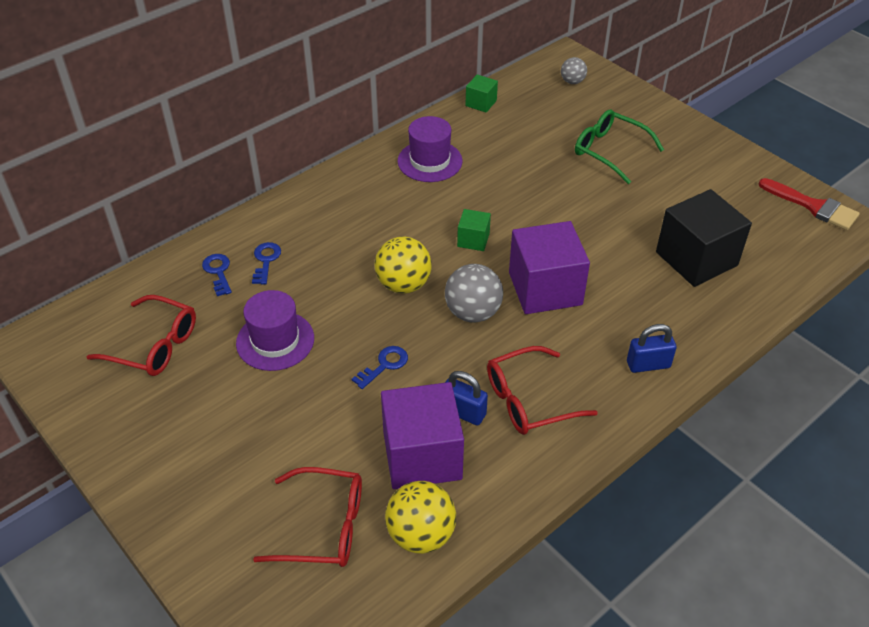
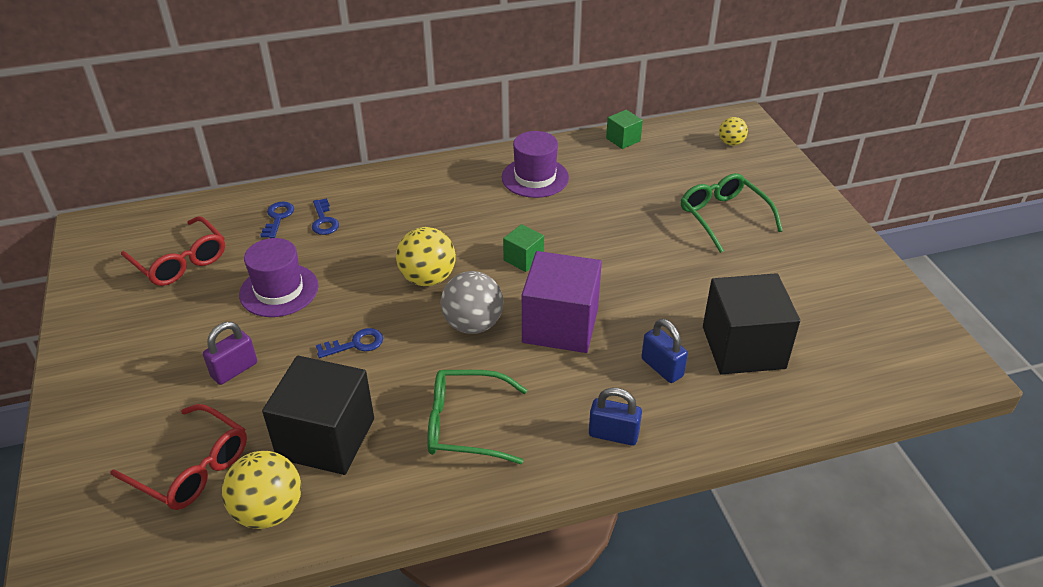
camera: 25 degrees right, 5 degrees down
blue key [252,242,281,285] -> blue key turned 135 degrees clockwise [312,198,339,235]
purple cube [381,382,464,489] -> black cube [262,356,374,475]
blue padlock [445,371,488,426] -> blue padlock moved to [641,319,688,383]
red glasses [487,346,598,435] -> green glasses [427,370,527,464]
grey ball [561,57,587,84] -> yellow ball [719,117,748,146]
red brush [759,178,860,230] -> none
none -> purple padlock [203,322,257,385]

